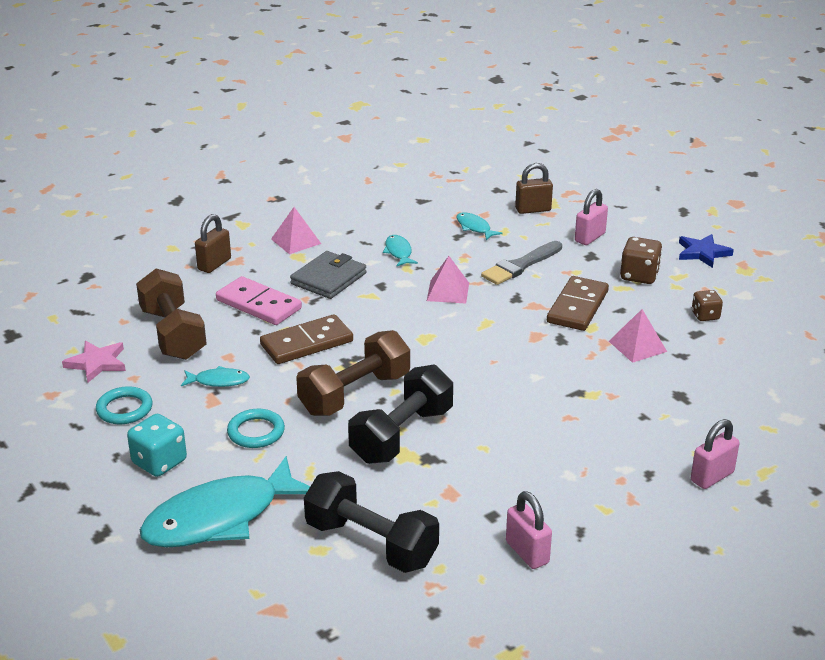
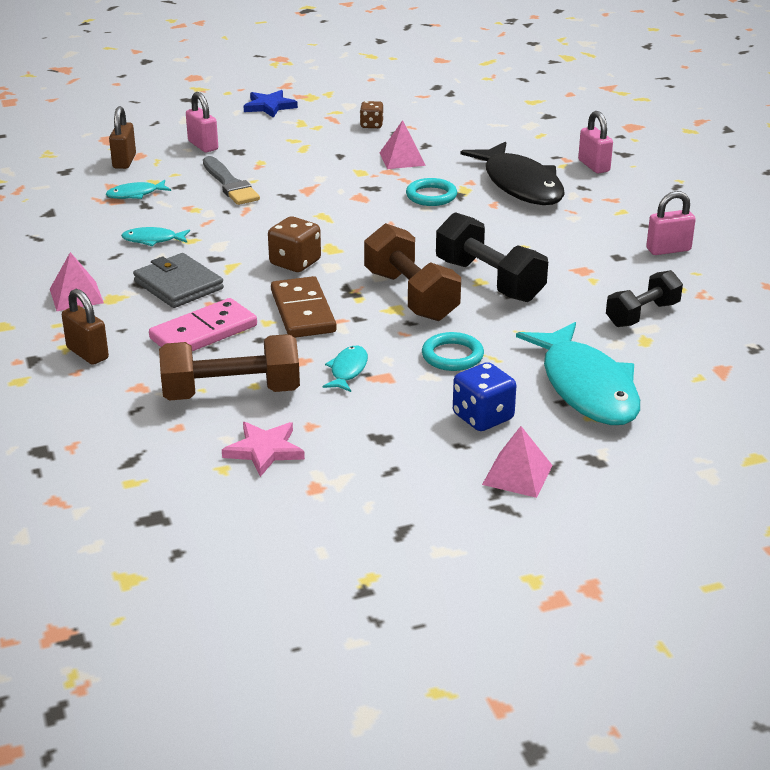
camera: 75 degrees left, 0 degrees up
turquoise ring [96,386,153,424] -> turquoise ring moved to [406,178,457,206]
turquoise dice [127,414,187,477] -> blue dice [453,362,516,431]
black dumbbell [304,471,439,573] -> black dumbbell [606,270,683,327], size x0.66
pink pyramid [427,256,469,304] -> pink pyramid moved to [482,426,553,498]
brown domino [547,276,609,331] -> none
brown dice [620,237,662,284] -> brown dice moved to [268,216,321,272]
none -> black fish [461,142,565,205]

